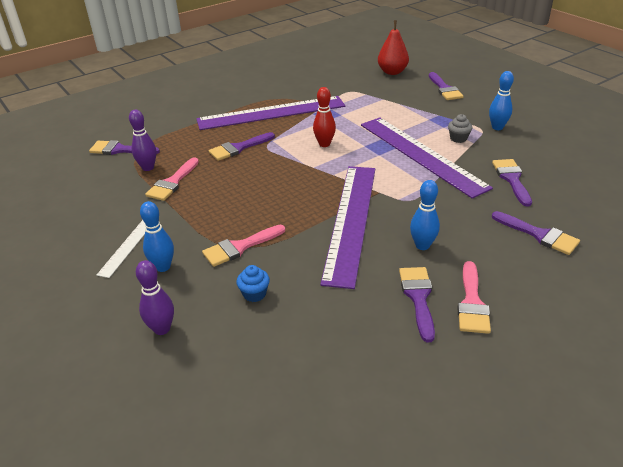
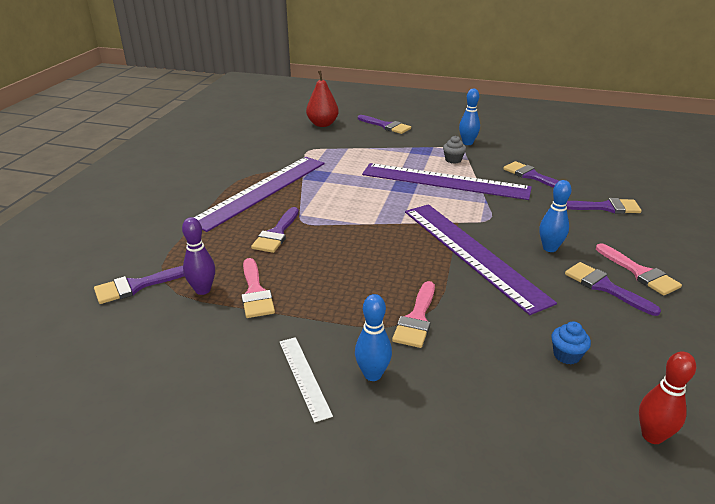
camera: 40 degrees left, 5 degrees down
purple bowling pin [136,260,174,335] -> none
blue cupcake [236,265,270,302] -> blue cupcake moved to [551,321,591,365]
red bowling pin [313,87,336,147] -> red bowling pin moved to [639,351,696,444]

